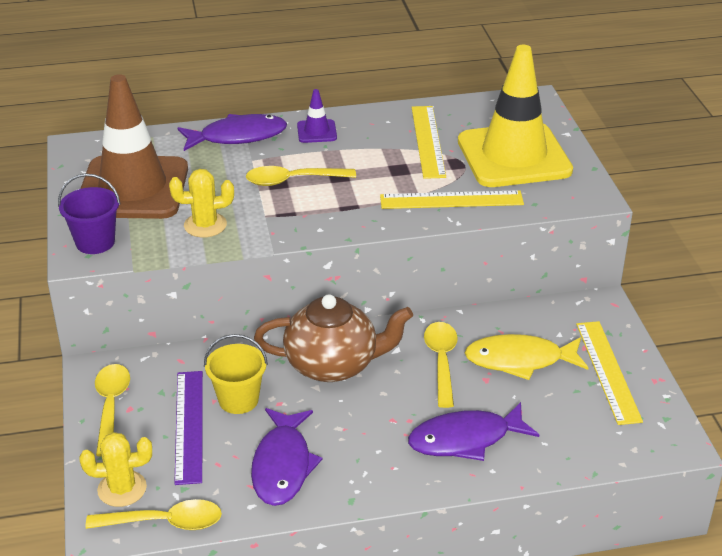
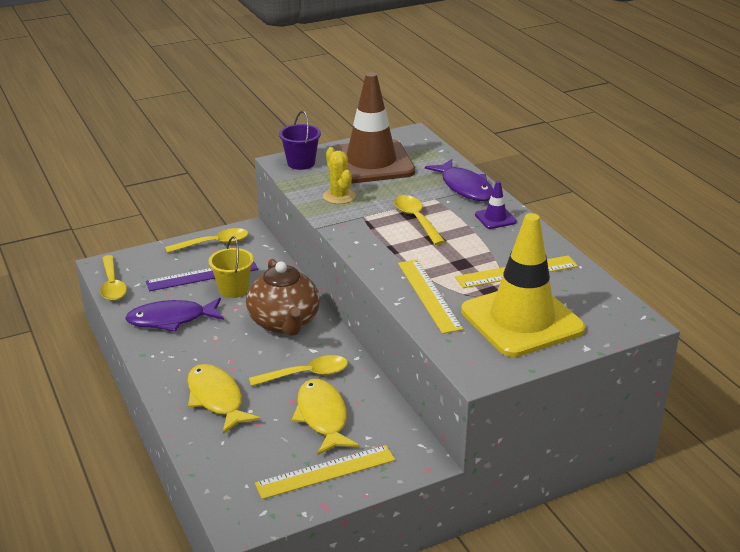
camera: 75 degrees right, 5 degrees down
yellow cactus [79,432,152,507] -> none
purple fish [408,402,539,461] -> yellow fish [187,364,261,434]

